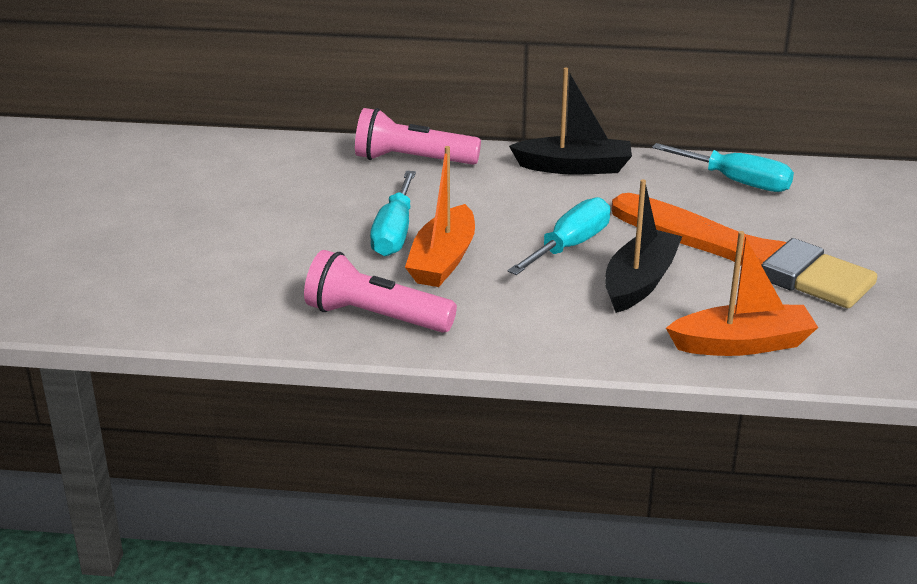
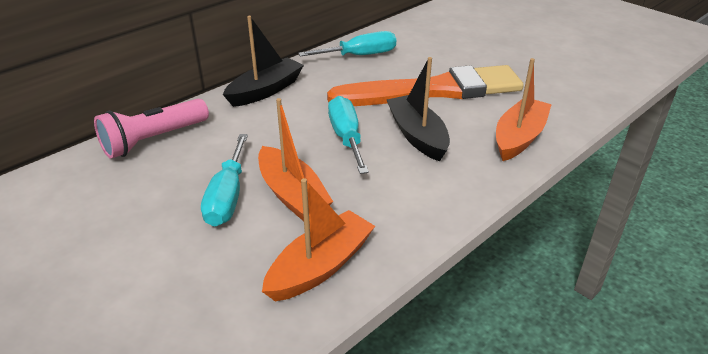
camera: 50 degrees left, 5 degrees up
pink flashlight [304,250,457,333] -> orange boat [262,178,375,301]
turquoise screwdriver [370,171,416,256] -> turquoise screwdriver turned 45 degrees clockwise [201,134,248,227]

